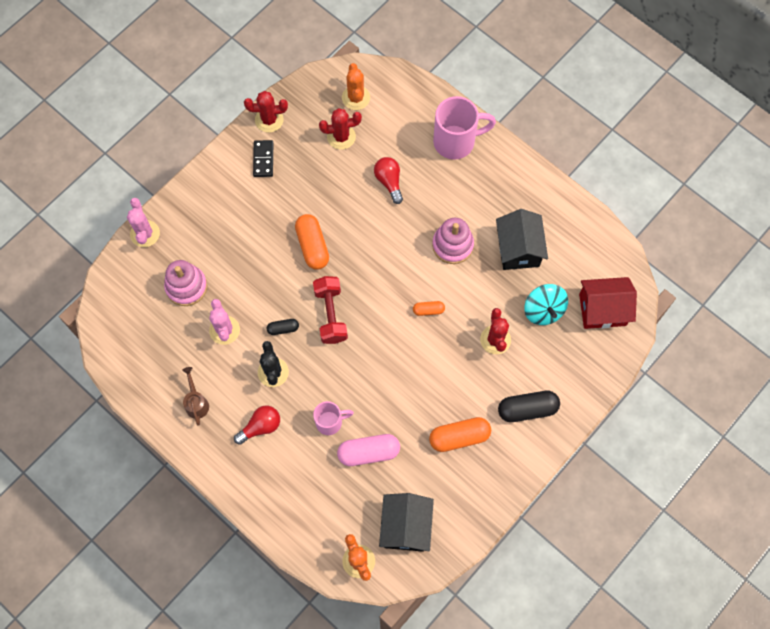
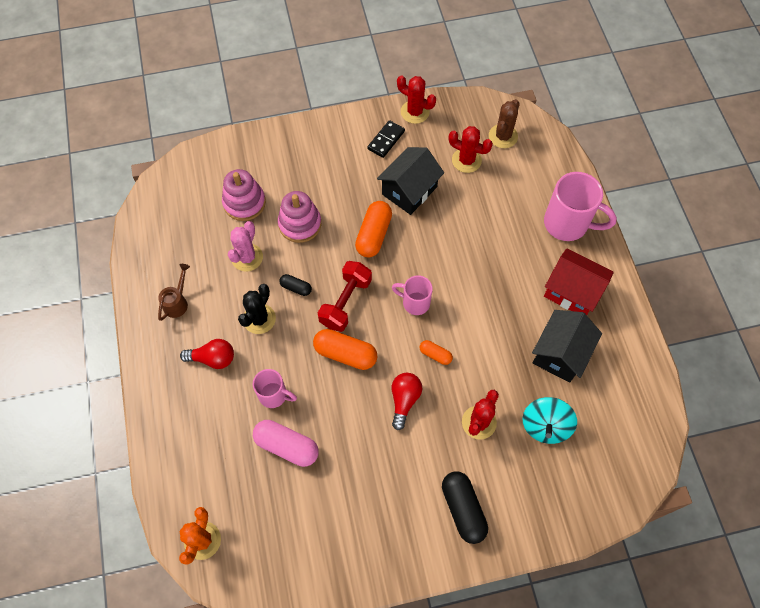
camera: 35 degrees right, 5 degrees down
pink cactus [127,198,160,247] -> none
orange cactus [342,63,370,110] -> brown cactus [489,99,520,148]
red light bulb [374,157,403,204] -> red light bulb moved to [392,373,422,430]
black house [379,493,434,552] -> black house moved to [377,147,444,215]
orange capsule [429,417,491,452] -> orange capsule moved to [313,329,377,370]
pink stacking toy [432,218,474,264] -> pink stacking toy moved to [278,191,321,243]
black capsule [498,391,560,422] -> black capsule turned 45 degrees clockwise [442,471,488,544]
red house [579,277,637,329] -> red house moved to [544,248,614,315]
none -> pink mug [392,275,433,315]

